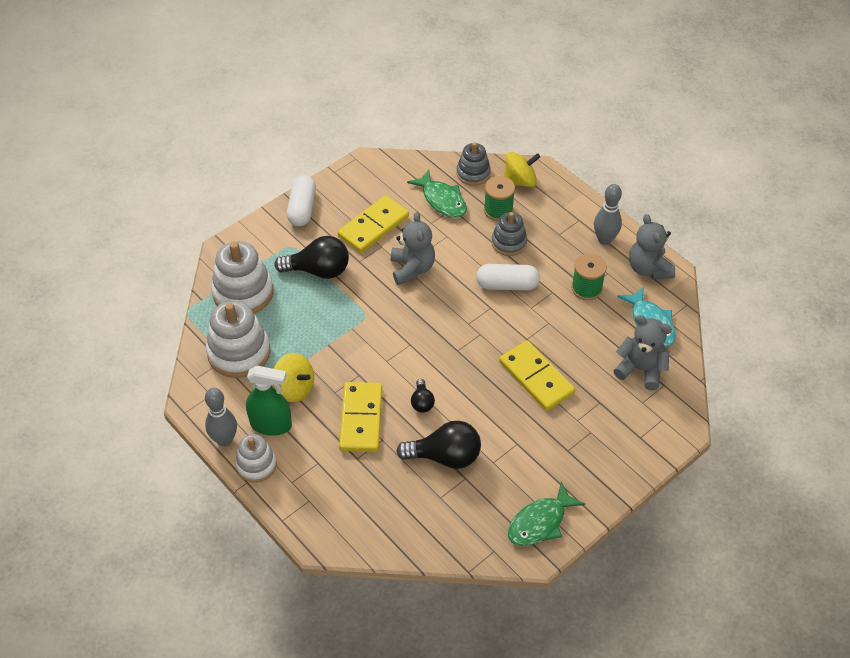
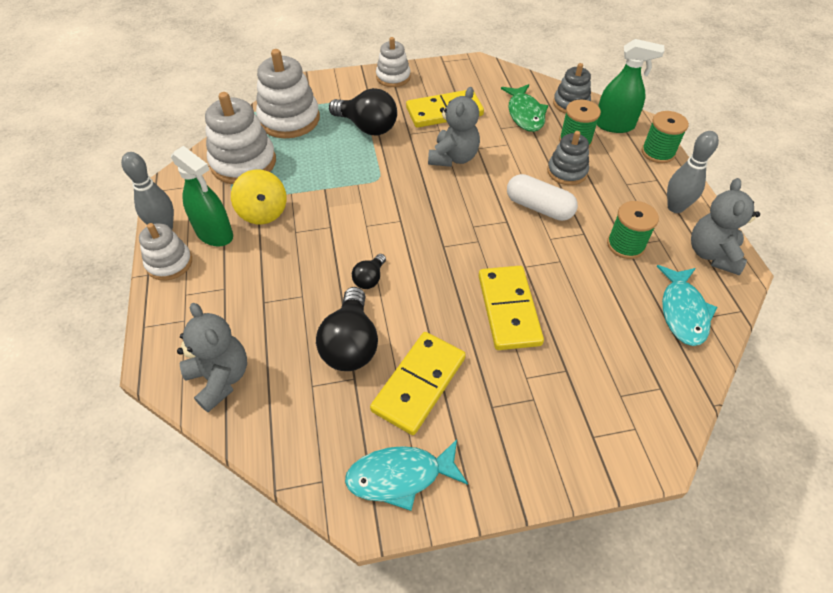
camera: 30 degrees right, 0 degrees up
white capsule [287,175,316,226] -> white stacking toy [376,37,411,87]
yellow domino [339,382,382,452] -> yellow domino moved to [370,332,466,435]
black light bulb [396,421,481,469] -> black light bulb turned 60 degrees clockwise [316,287,378,371]
yellow spinning top [504,152,540,187] -> green spray bottle [597,39,665,133]
green fish [508,481,585,546] -> turquoise fish [345,439,468,511]
grey teddy bear [614,315,672,390] -> grey teddy bear moved to [177,303,247,412]
none -> green spool [642,111,689,163]

